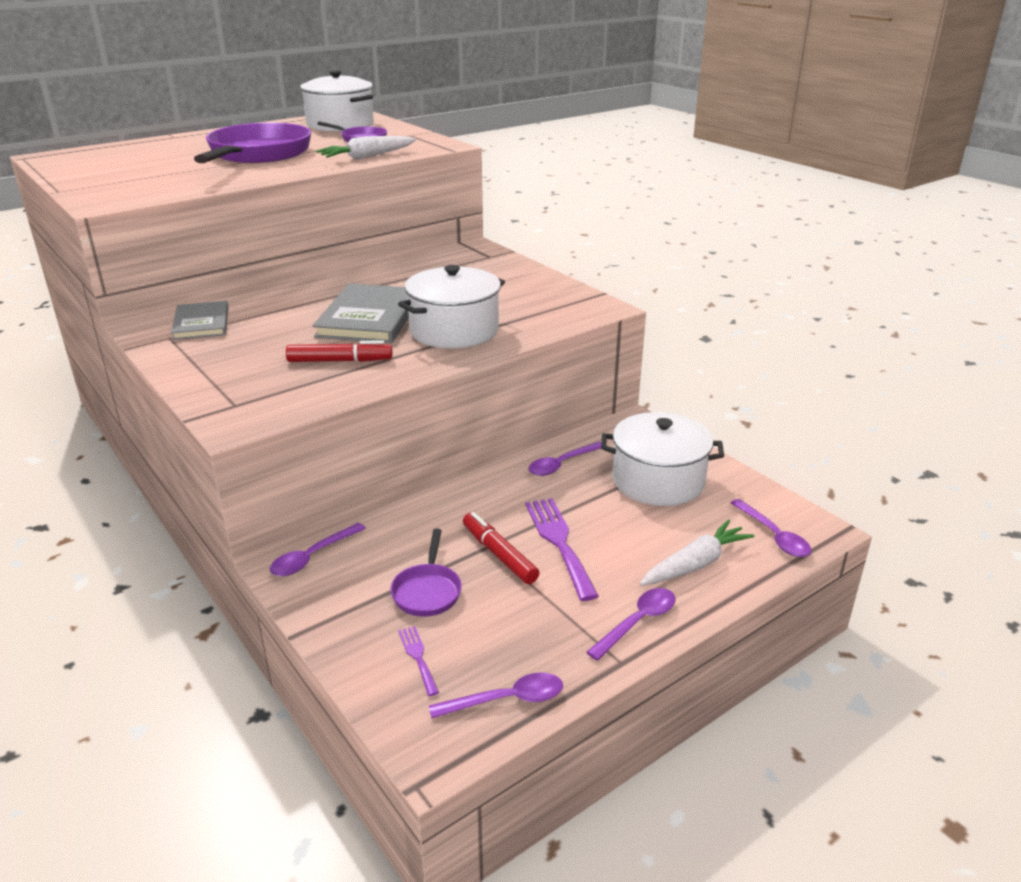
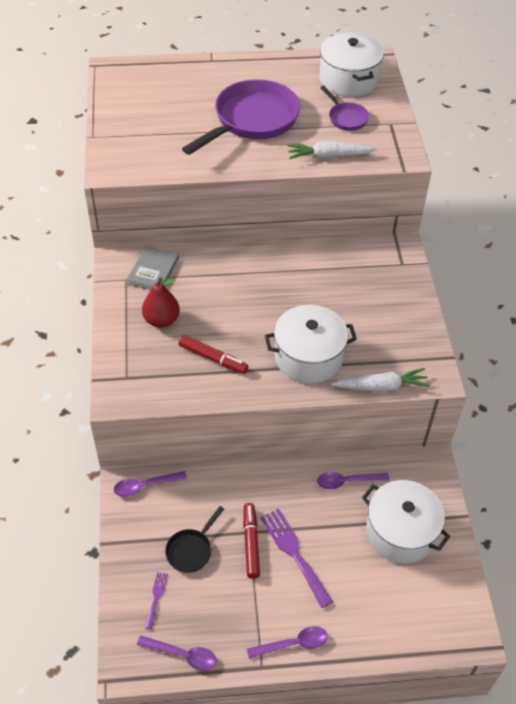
camera: 30 degrees right, 20 degrees up
grey book [312,284,409,343] -> none
purple pan [390,529,462,617] -> black pan [165,506,224,573]
purple fork [525,498,599,601] -> purple fork turned 45 degrees counterclockwise [261,508,333,608]
white carrot [640,519,755,586] -> white carrot moved to [331,368,430,392]
purple spoon [731,499,811,557] -> none
none -> red pear [142,277,180,328]

